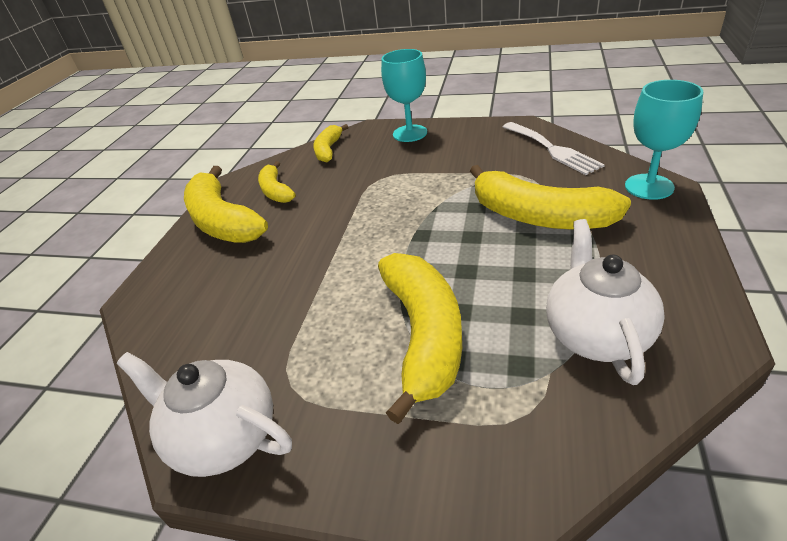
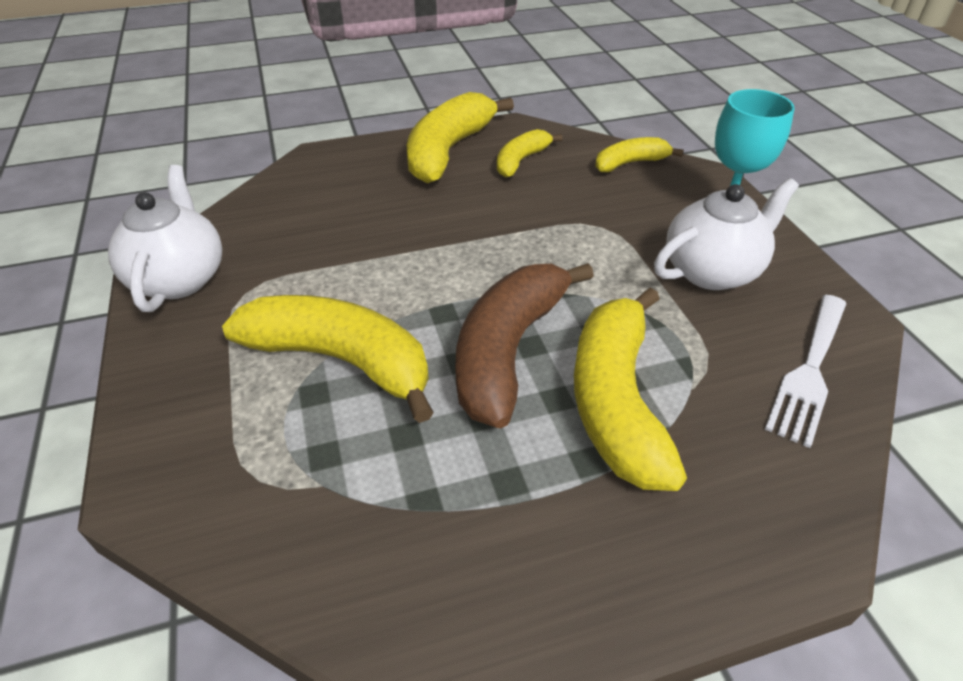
camera: 55 degrees right, 5 degrees up
yellow banana [378,253,462,424] -> yellow banana turned 120 degrees counterclockwise [222,295,434,423]
white teapot [546,219,665,385] -> white teapot moved to [654,178,799,290]
turquoise goblet [625,80,703,200] -> none
none -> brown banana [455,263,594,428]

